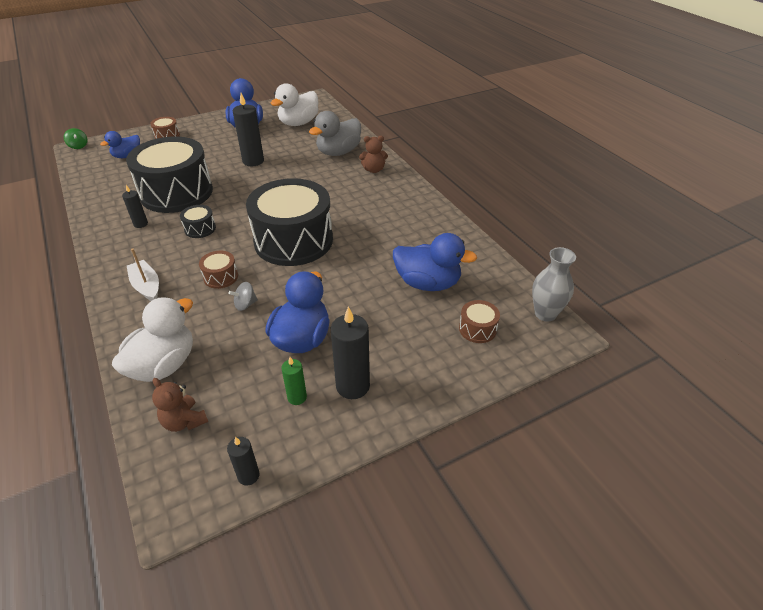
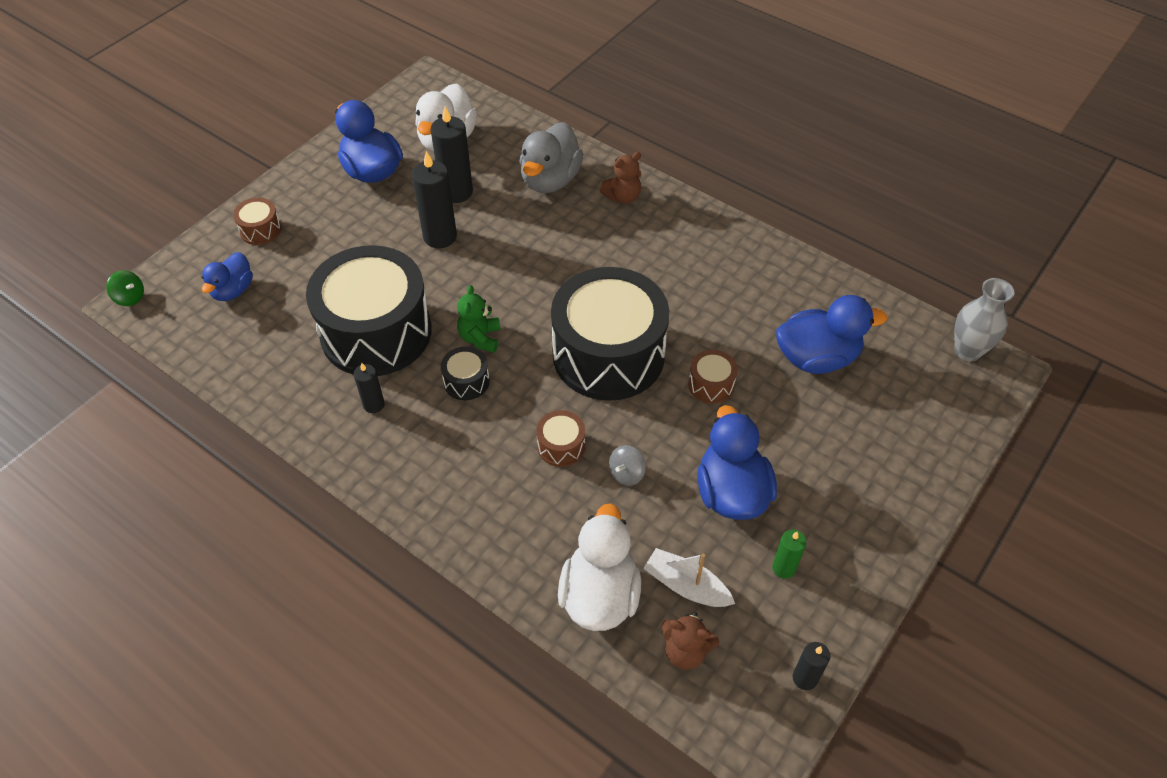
camera: 25 degrees left, 10 degrees up
white boat [127,249,159,301] -> white boat moved to [644,548,735,607]
black candle [331,307,370,399] -> black candle moved to [431,106,473,203]
brown drum [459,300,500,343] -> brown drum moved to [688,350,738,404]
none -> green teddy bear [457,285,500,353]

